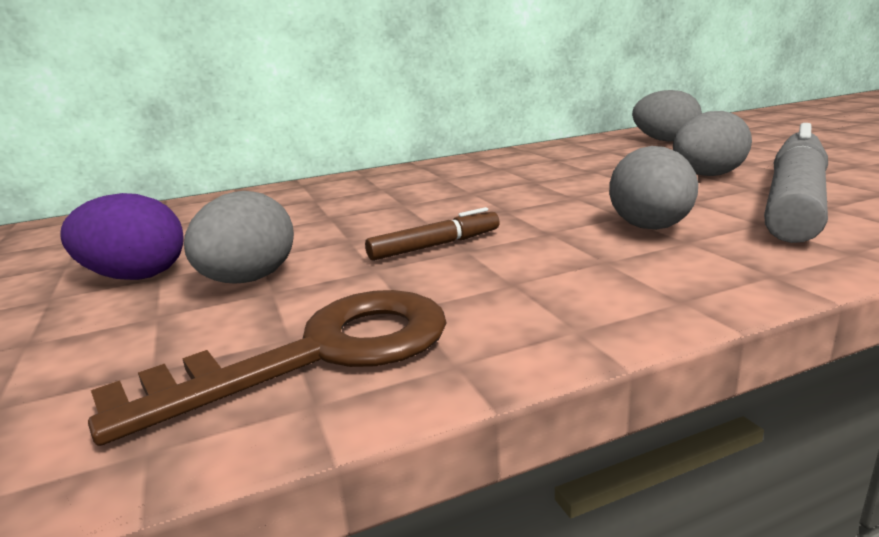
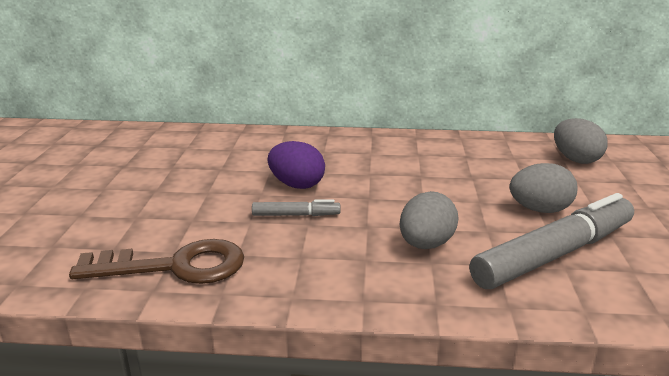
camera: 25 degrees right, 5 degrees up
purple egg [61,193,184,280] -> purple egg moved to [268,141,325,189]
grey egg [184,191,294,284] -> none
brown marker [365,207,500,261] -> grey marker [252,199,341,216]

